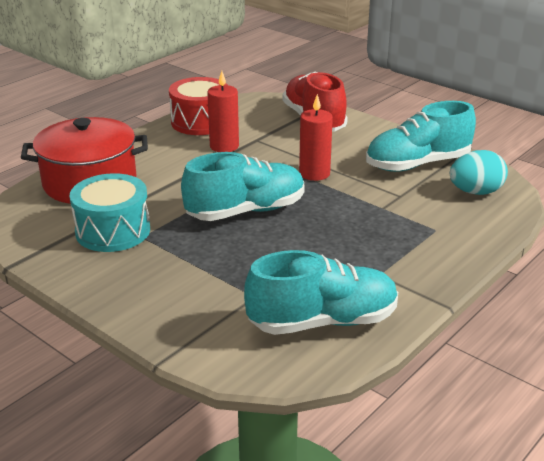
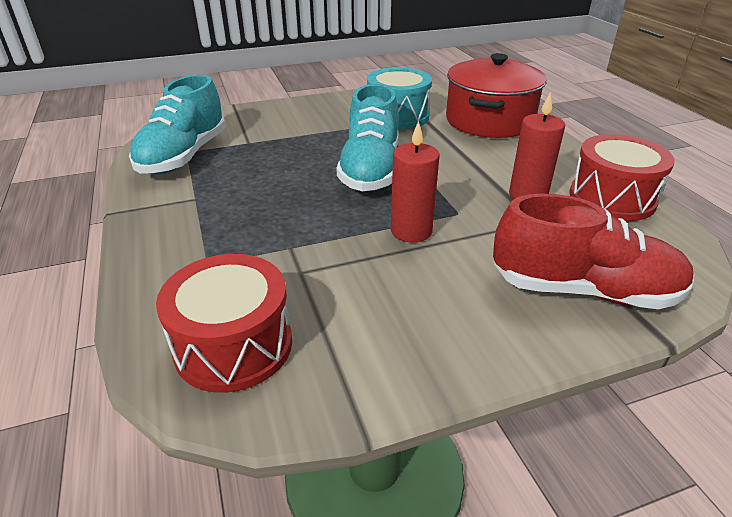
camera: 120 degrees right, 5 degrees up
turquoise shoe [366,101,476,172] -> none
turquoise egg [450,150,508,195] -> red drum [156,254,292,393]

